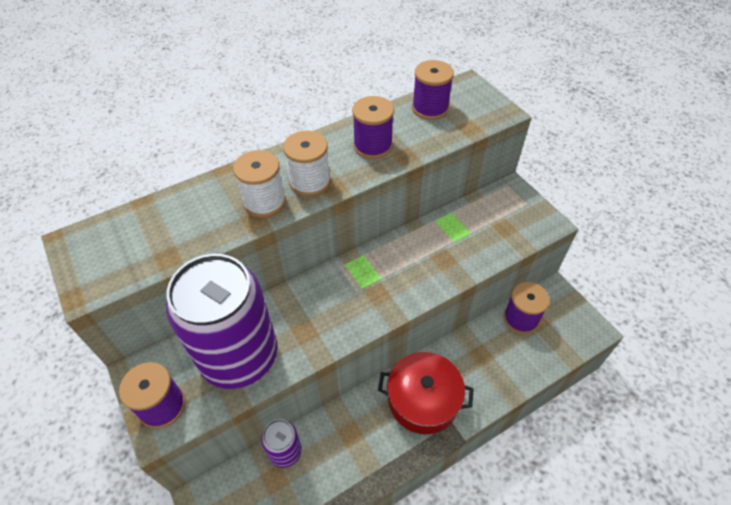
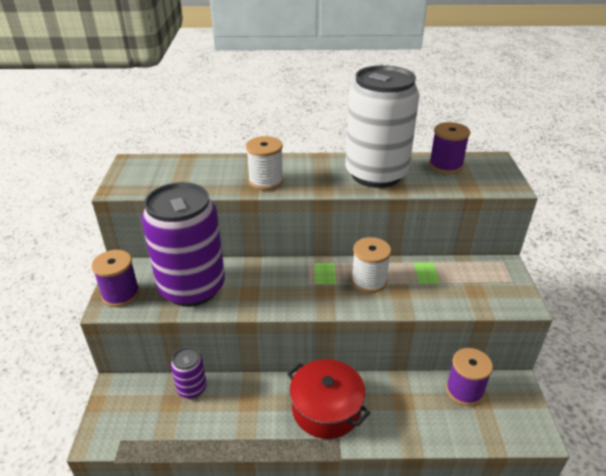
camera: 30 degrees right, 15 degrees down
white spool [283,131,331,197] -> white spool moved to [351,237,391,293]
purple spool [352,96,394,159] -> white can [345,65,419,188]

